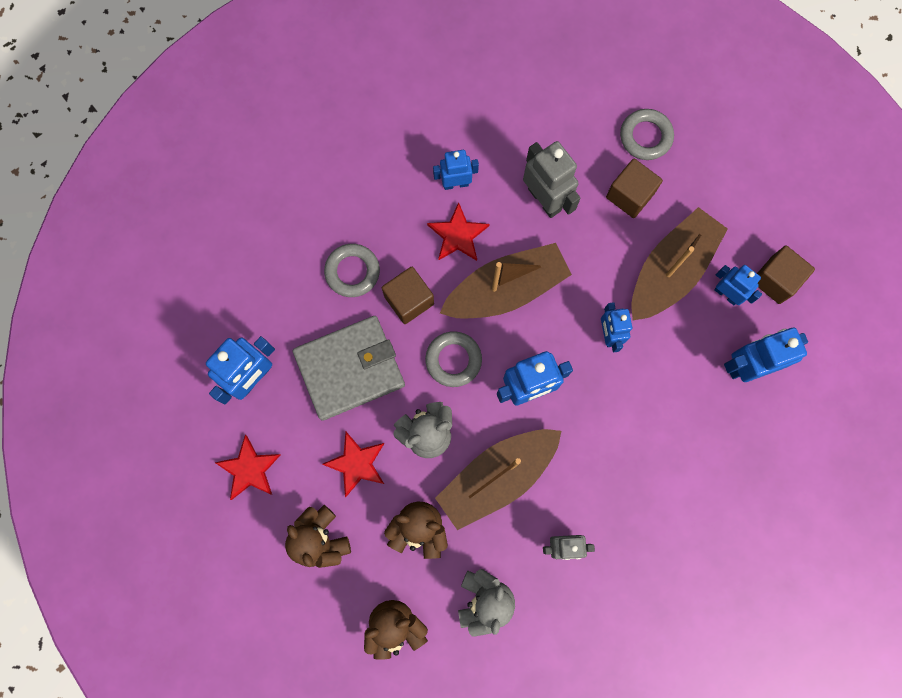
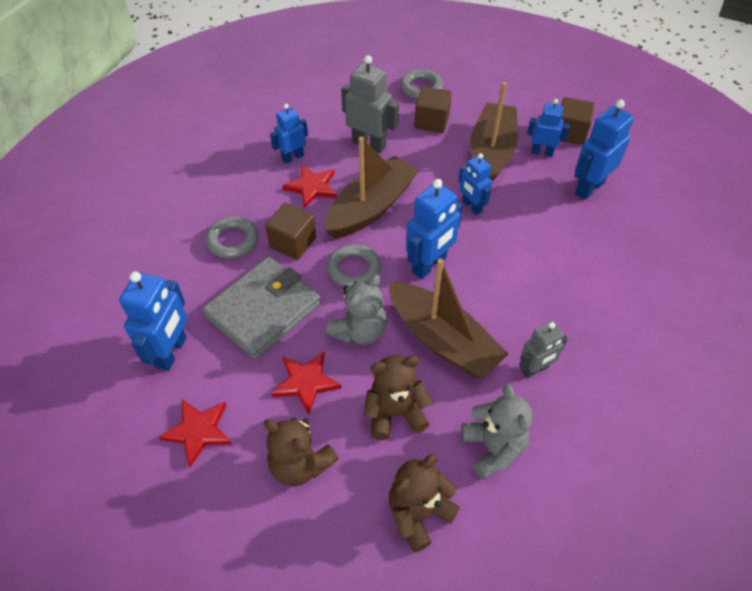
camera: 25 degrees left, 25 degrees down
brown boat [435,429,561,530] -> brown boat turned 75 degrees counterclockwise [388,258,508,379]

